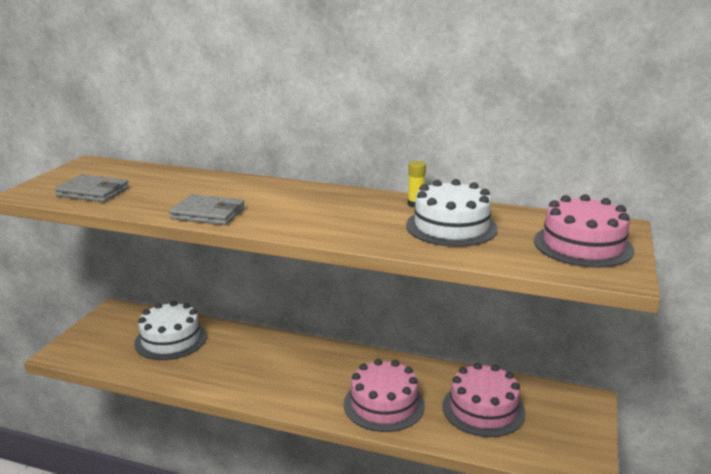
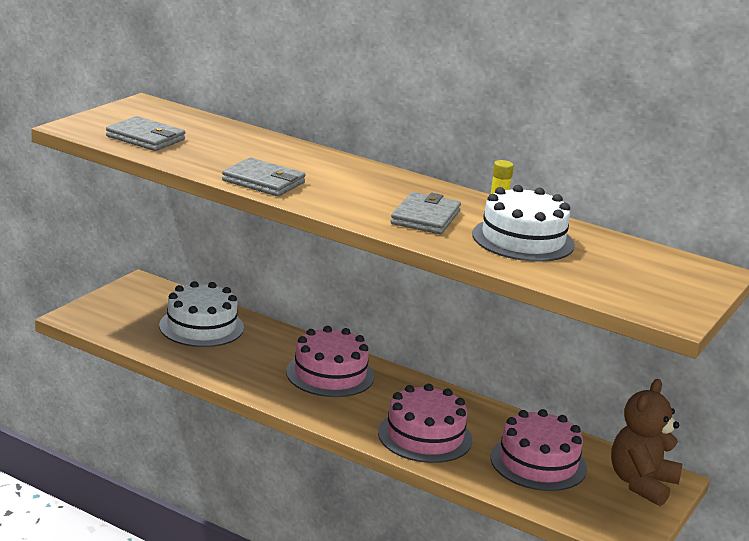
camera: 10 degrees right, 0 degrees up
pink cake [534,194,634,268] -> pink cake moved to [286,326,374,397]
none -> grey wallet [391,192,461,234]
none -> brown teddy bear [611,379,682,506]

